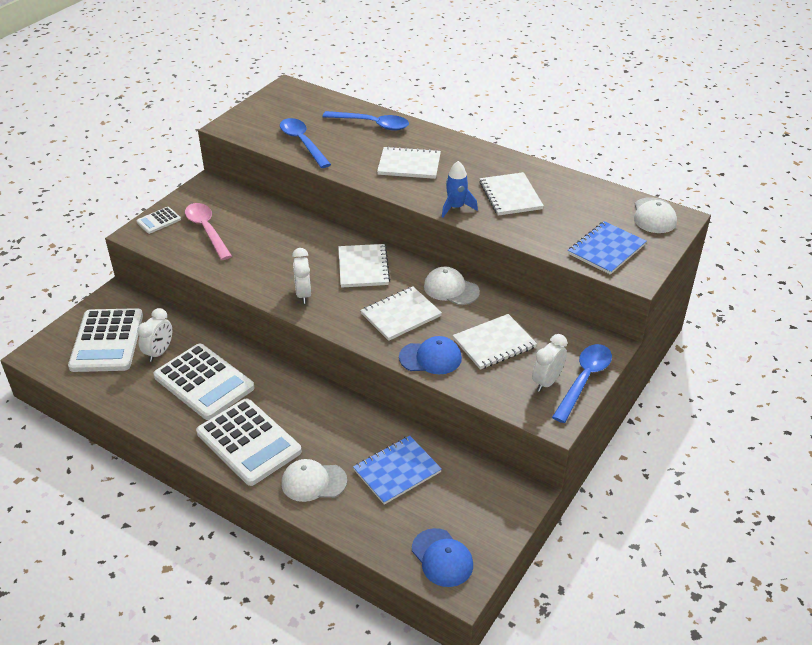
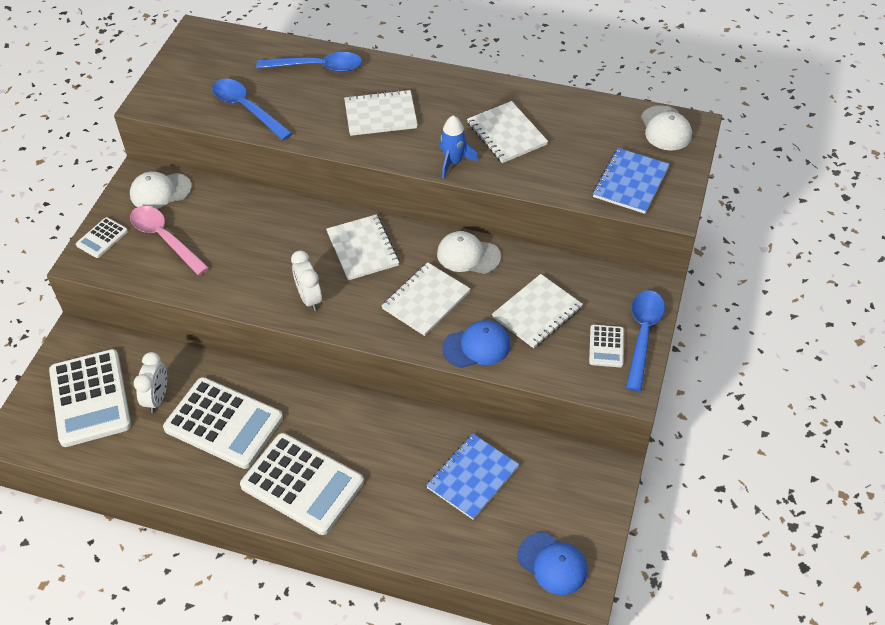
camera: 15 degrees left, 10 degrees up
white cap [281,459,347,502] -> white cap moved to [130,171,192,209]
white clock [532,334,567,392] -> white calculator [589,325,624,367]

